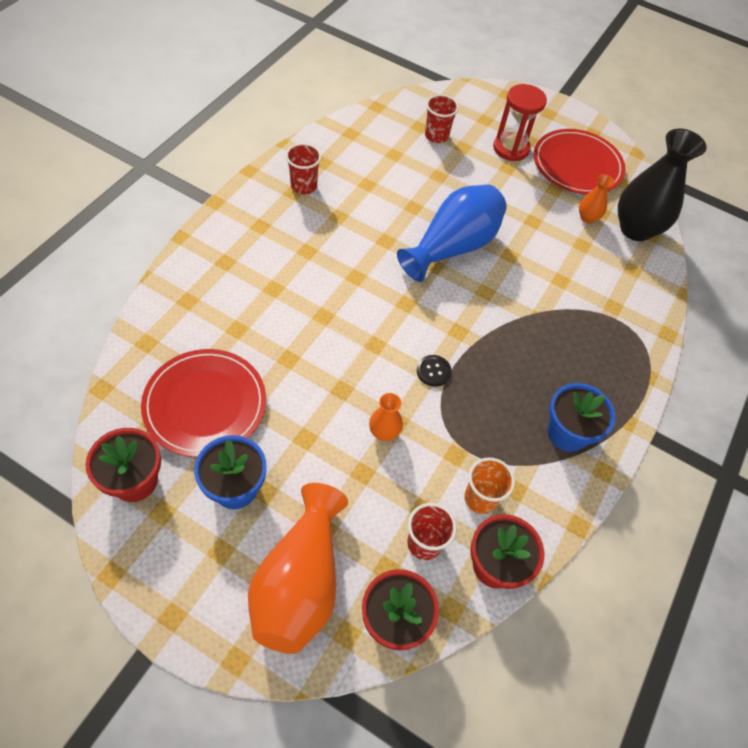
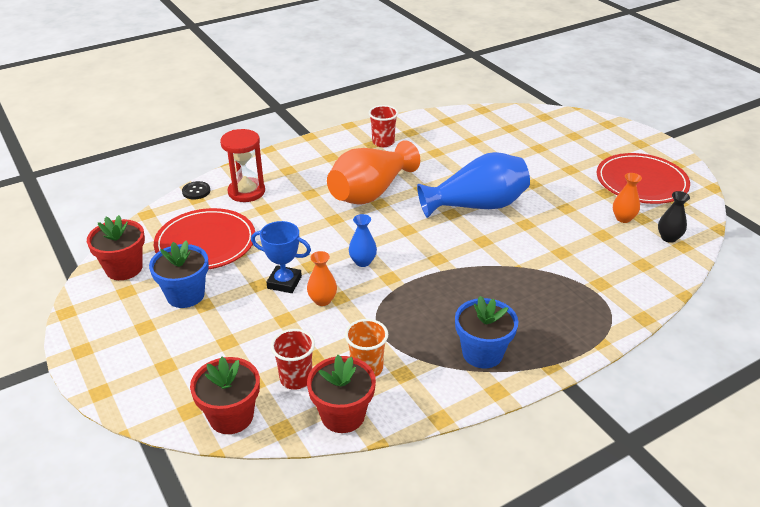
camera: 35 degrees right, 20 degrees down
orange vase [248,483,348,654] -> orange vase moved to [327,140,420,205]
black button [417,355,452,387] -> black button moved to [182,181,210,200]
red cup [425,94,459,143] -> none
red hourglass [493,84,547,161] -> red hourglass moved to [220,129,265,202]
black vase [618,129,707,241] -> black vase [658,191,690,243], size x0.46
none -> blue trophy [251,221,311,293]
none -> blue vase [349,214,377,267]

